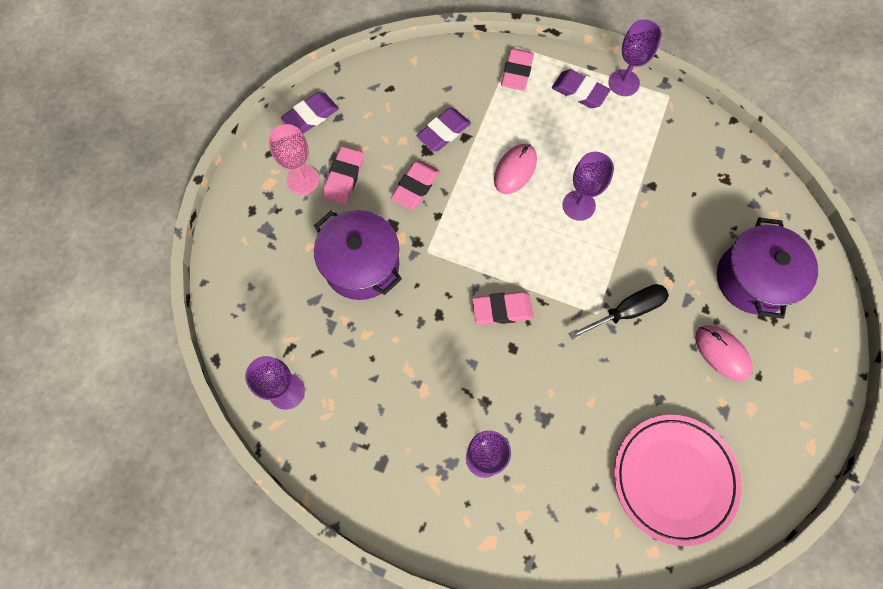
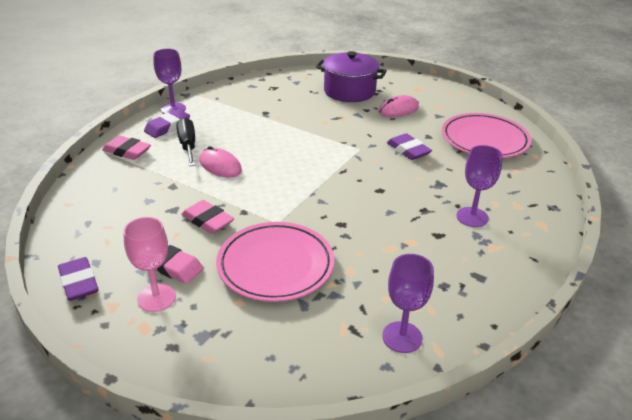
camera: 80 degrees left, 35 degrees down
purple pot [314,210,402,300] -> pink plate [216,222,334,302]
purple eraser [416,108,471,151] -> purple eraser moved to [387,133,432,160]
pink eraser [472,292,534,325] -> none
purple goblet [563,152,614,221] -> none
black screwdriver [569,284,669,340] -> black screwdriver moved to [176,118,195,166]

